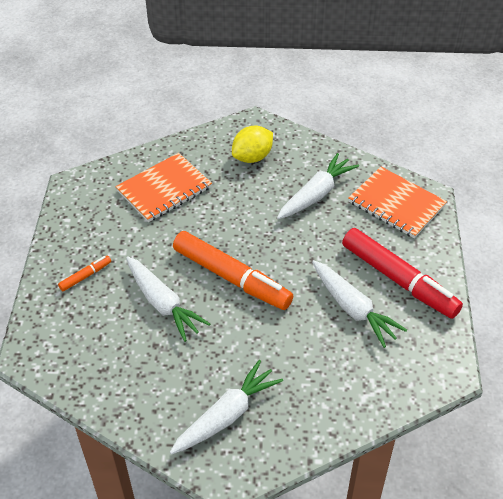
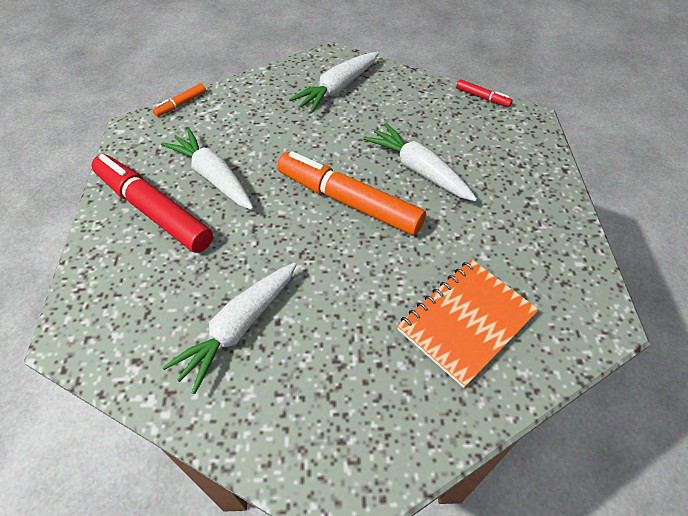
camera: 175 degrees right, 5 degrees up
orange marker [58,255,111,291] -> orange marker moved to [153,83,206,117]
yellow lemon [232,126,273,163] -> none
orange notebook [348,167,447,238] -> none
none -> red marker [456,79,512,107]

